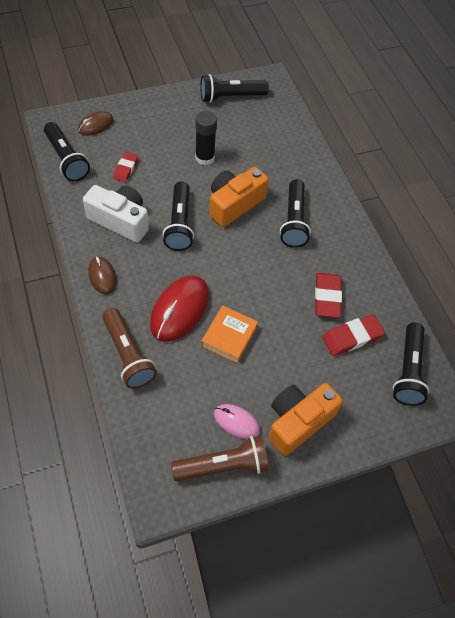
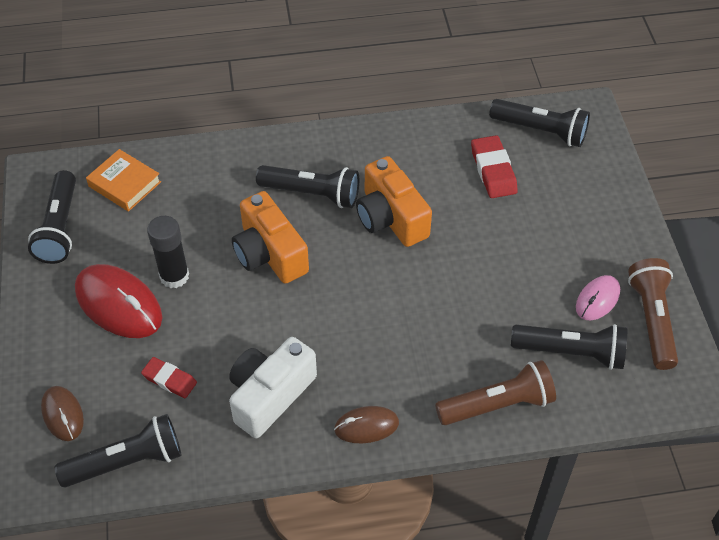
camera: 75 degrees left, 5 degrees down
red mouse [150,276,209,342] -> red mouse moved to [75,264,162,338]
black flashlight [162,181,194,251] -> black flashlight moved to [511,324,627,370]
orange book [201,306,258,363] -> orange book moved to [86,149,161,212]
orange camera [268,383,343,456] -> orange camera moved to [356,156,432,247]
red eraser [315,273,342,318] -> none

